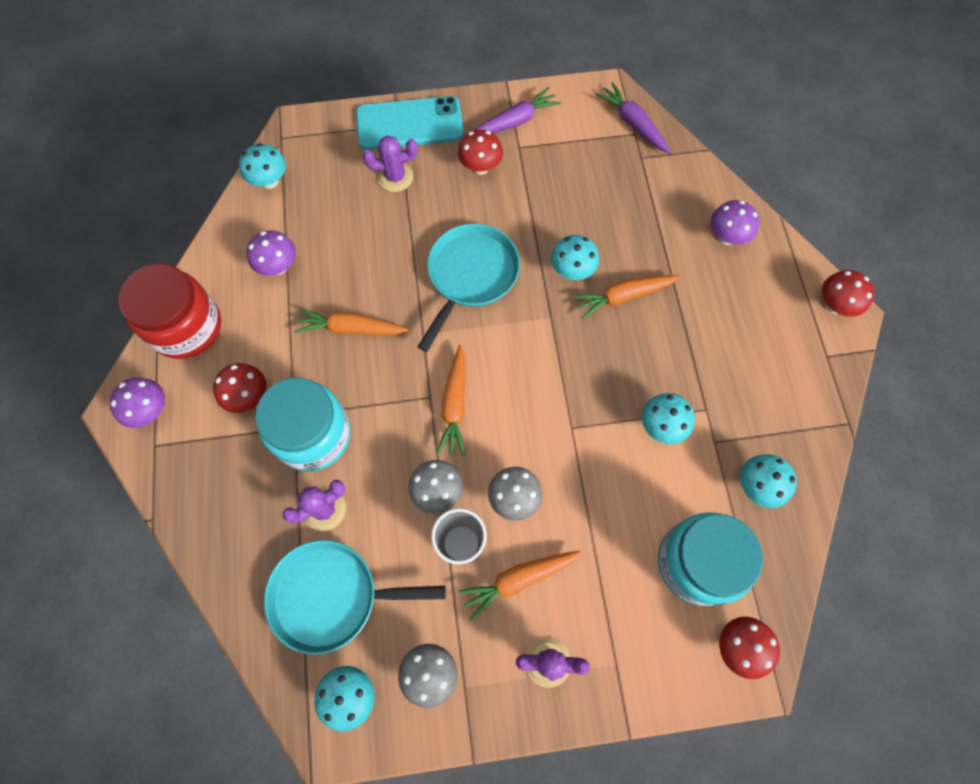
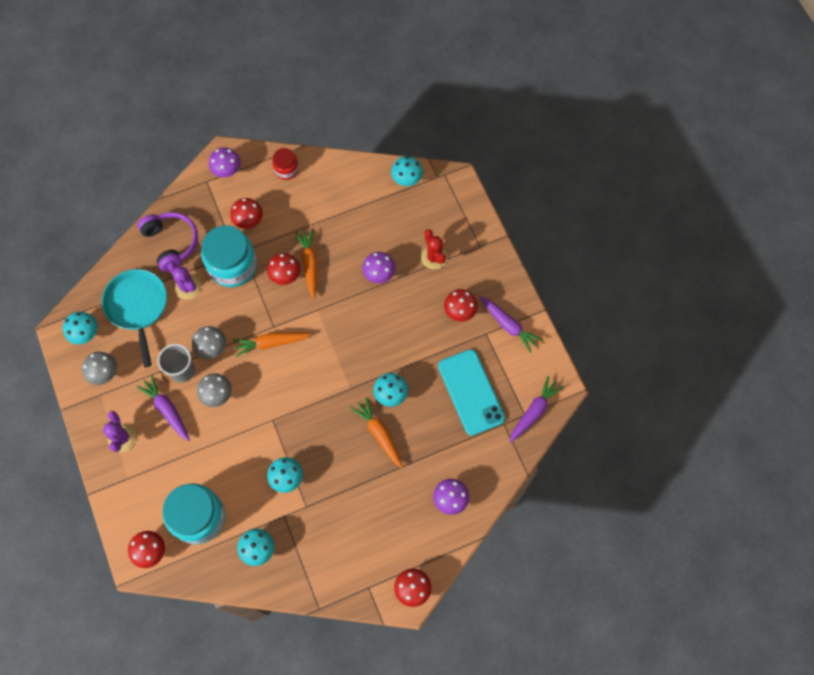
camera: 75 degrees right, 0 degrees up
red jar [119,264,221,359] -> red jar [272,148,299,180], size x0.52
purple mushroom [247,230,296,276] -> purple mushroom moved to [362,252,396,283]
turquoise phone [356,96,464,150] -> turquoise phone moved to [438,349,505,436]
purple cactus [363,135,418,192] -> red cactus [421,229,448,269]
turquoise pan [417,223,520,352] -> none
orange carrot [459,551,581,621] -> purple carrot [136,375,190,441]
none -> purple headphones [138,212,198,272]
none -> red mushroom [267,253,300,285]

